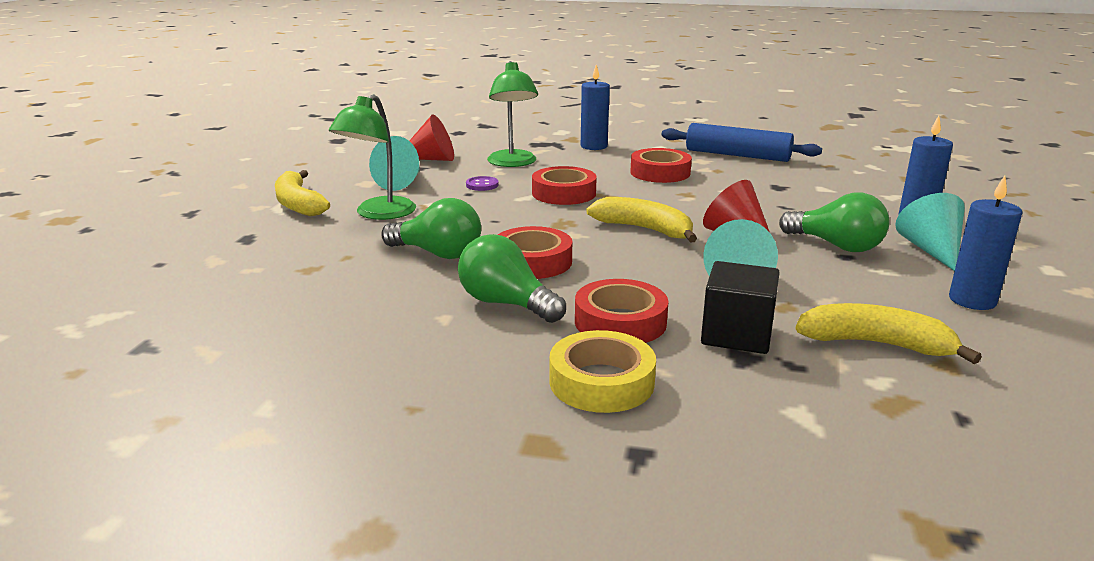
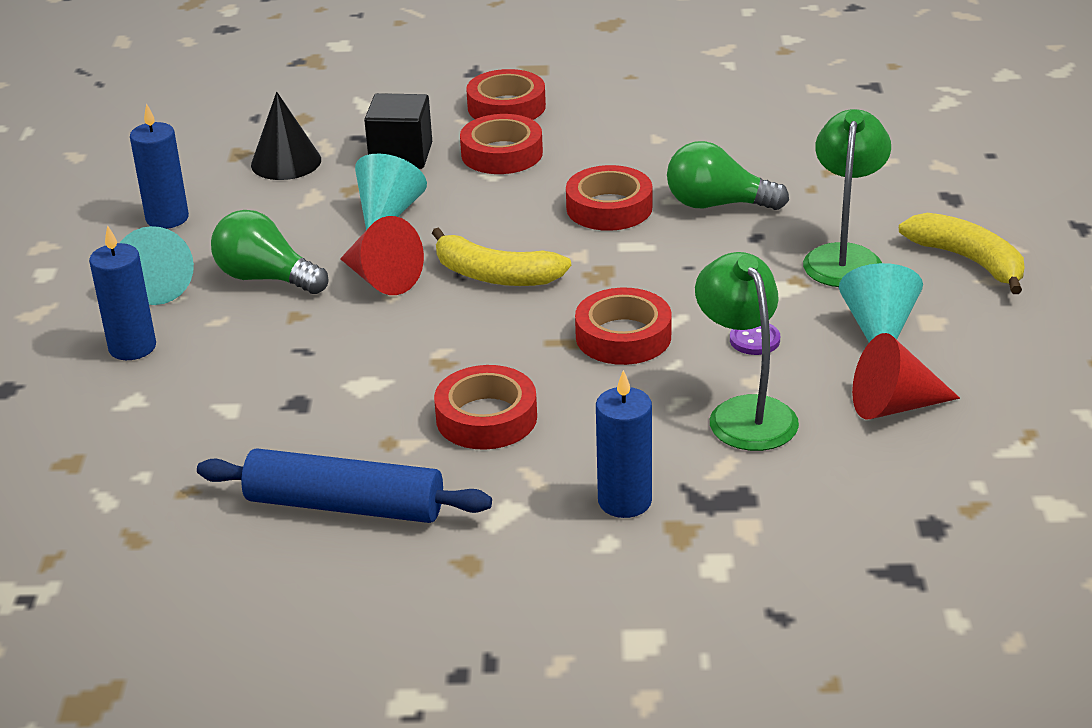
camera: 170 degrees right, 10 degrees up
green light bulb [458,234,566,323] -> none
yellow tape [550,330,656,413] -> red tape [466,69,546,120]
yellow banana [796,303,982,364] -> black cone [251,92,321,180]

